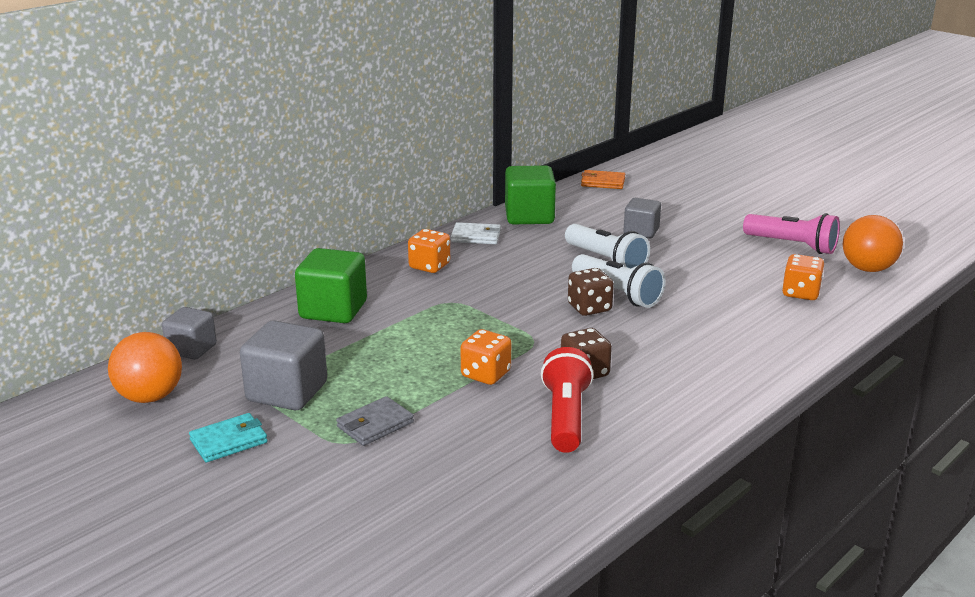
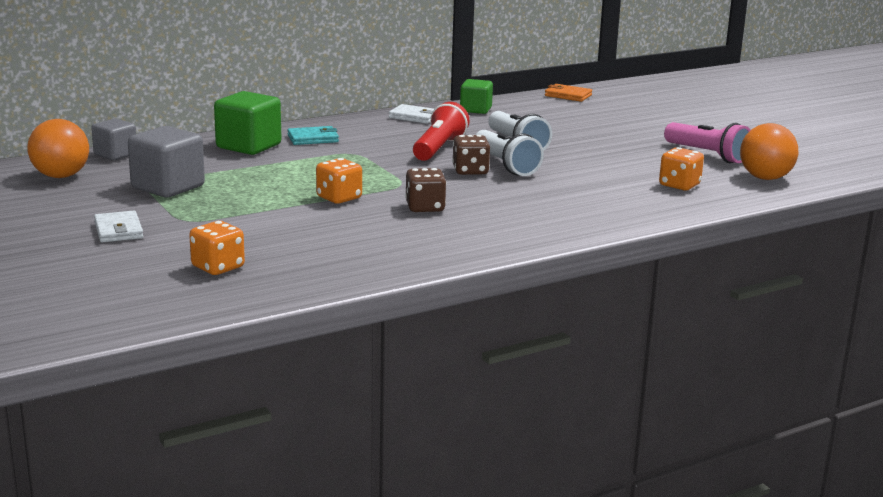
camera: 15 degrees right, 5 degrees down
turquoise wallet [189,413,268,462] -> turquoise wallet moved to [287,126,339,145]
grey wallet [336,396,414,446] -> none
orange dice [408,229,450,273] -> orange dice moved to [189,221,245,275]
green cube [505,165,556,224] -> green cube [460,79,493,114], size x0.63
red flashlight [541,347,594,453] -> red flashlight moved to [413,102,470,161]
grey cube [623,198,661,239] -> none
none -> white wallet [94,210,143,242]

